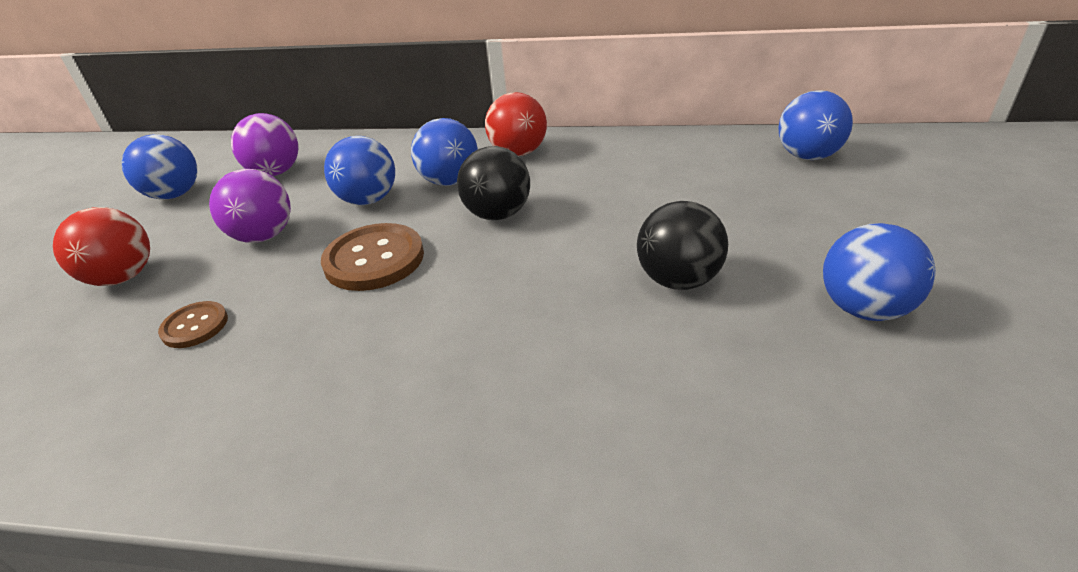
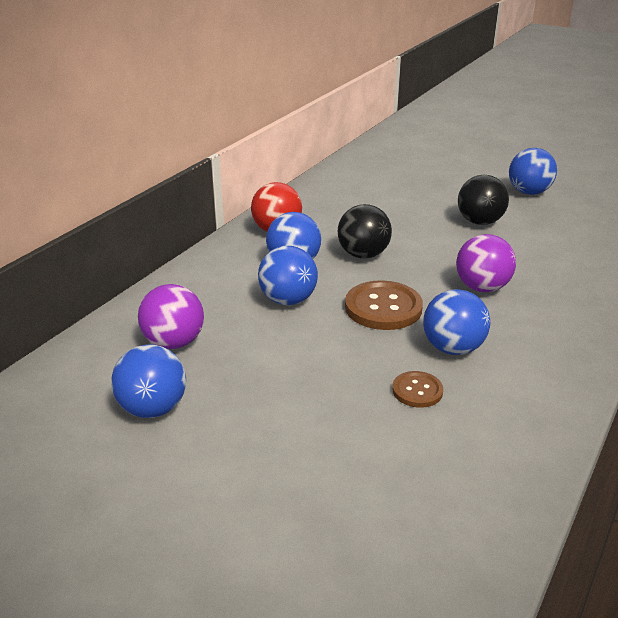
camera: 70 degrees left, 5 degrees down
red ball [53,207,150,286] -> none
purple ball [209,169,291,243] -> purple ball moved to [456,234,516,292]
blue ball [778,90,853,160] -> blue ball moved to [423,289,490,355]

